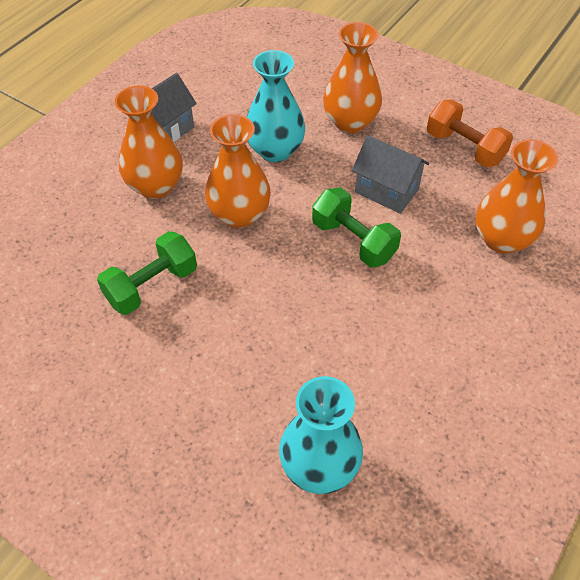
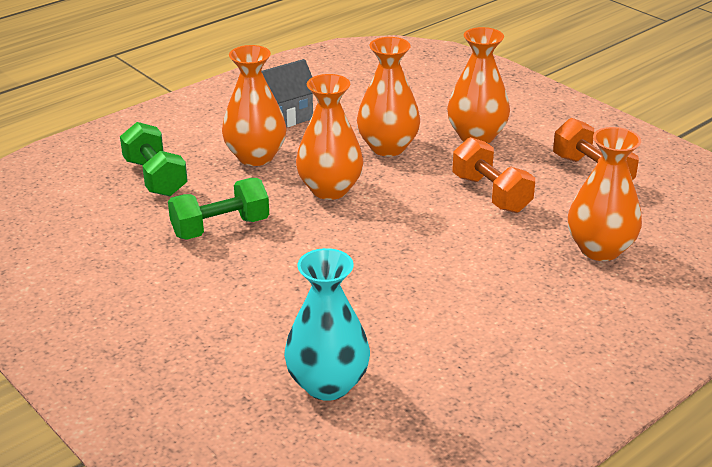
camera: 15 degrees right, 20 degrees down
turquoise vase [247,50,305,162] -> orange vase [357,37,420,156]
green dumbbell [312,188,401,267] -> green dumbbell moved to [120,122,188,196]
grey house [352,135,429,214] -> orange dumbbell [452,137,535,213]

